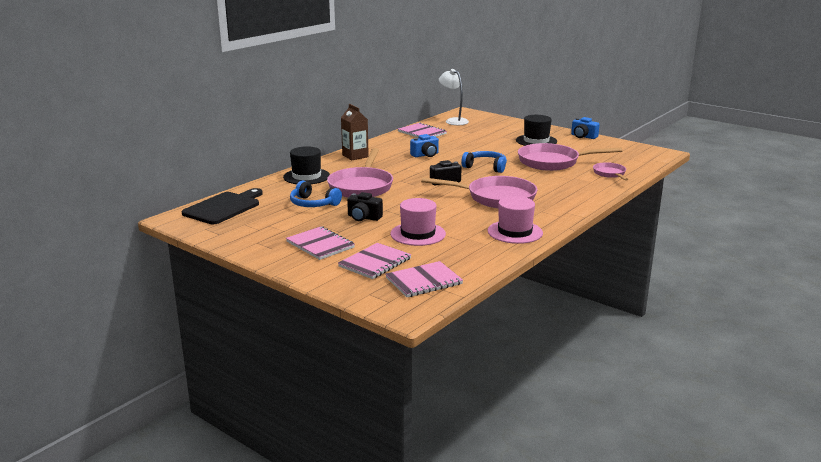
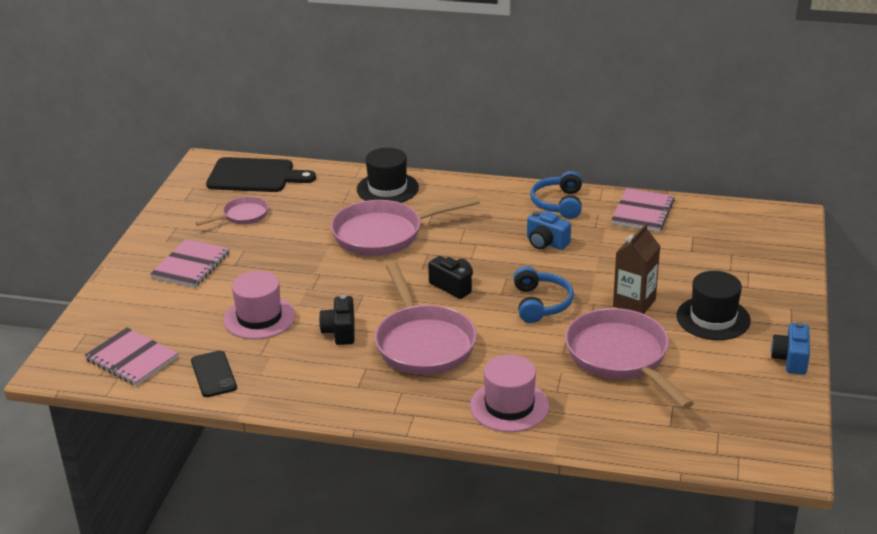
camera: 65 degrees right, 10 degrees up
blue headphones [290,180,342,207] -> blue headphones moved to [530,171,582,219]
pink notebook [338,243,412,279] -> none
brown carton [341,104,369,160] -> brown carton moved to [613,224,660,314]
black camera [347,192,383,221] -> black camera moved to [319,295,354,345]
white lamp [439,69,469,125] -> none
pink hat [488,196,543,244] -> pink hat moved to [470,355,549,432]
pink pan [593,162,628,181] -> pink pan moved to [195,196,269,226]
none -> black phone [191,351,237,397]

